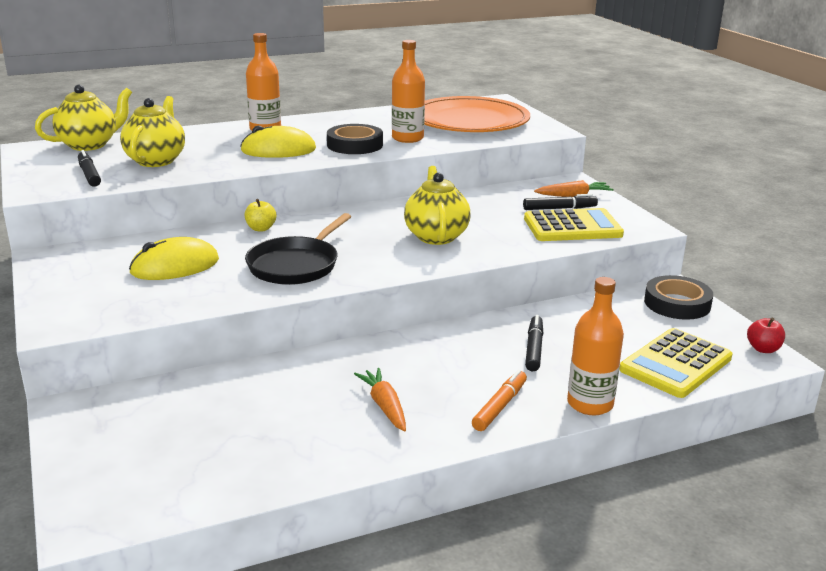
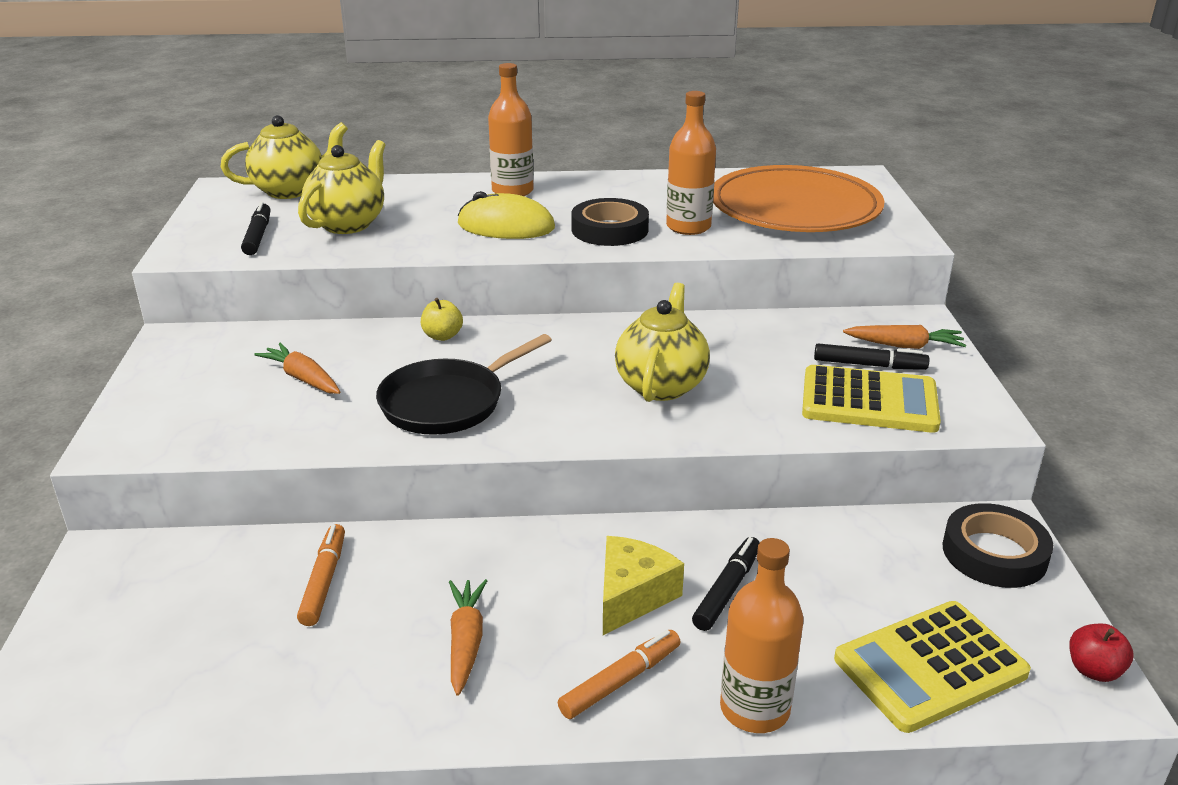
camera: 20 degrees right, 5 degrees up
yellow mouse [129,237,219,280] -> orange carrot [254,343,341,394]
none -> orange marker [297,524,345,626]
none -> yellow cheese [603,536,684,635]

